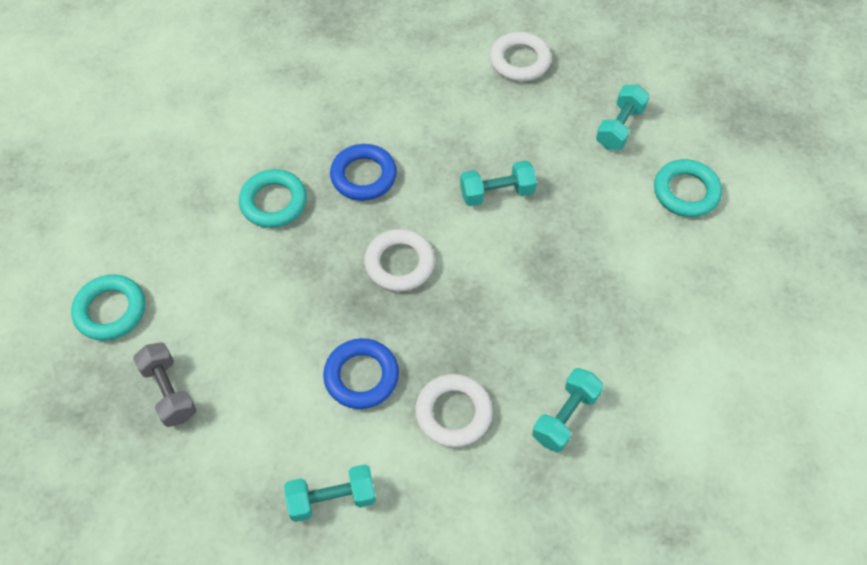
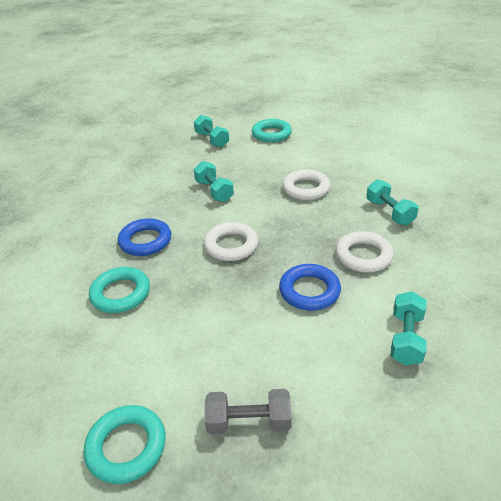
camera: 60 degrees left, 20 degrees down
turquoise dumbbell [460,160,537,206] -> turquoise dumbbell turned 45 degrees counterclockwise [194,161,234,202]
white ring [490,32,551,81] -> white ring moved to [282,169,330,200]

